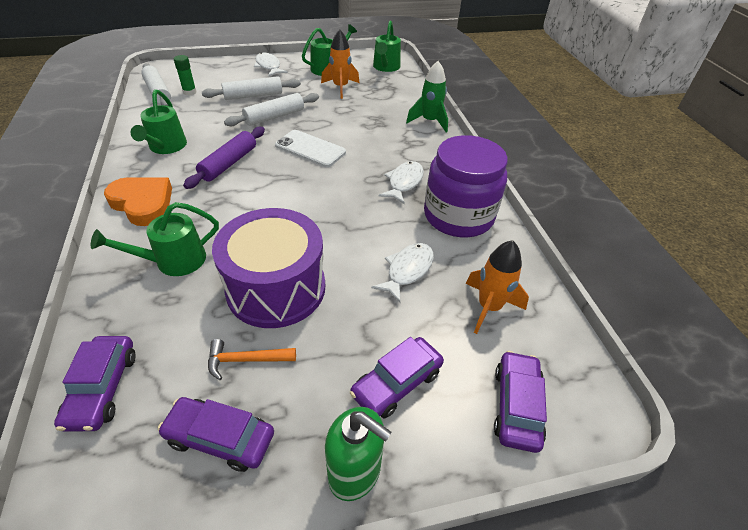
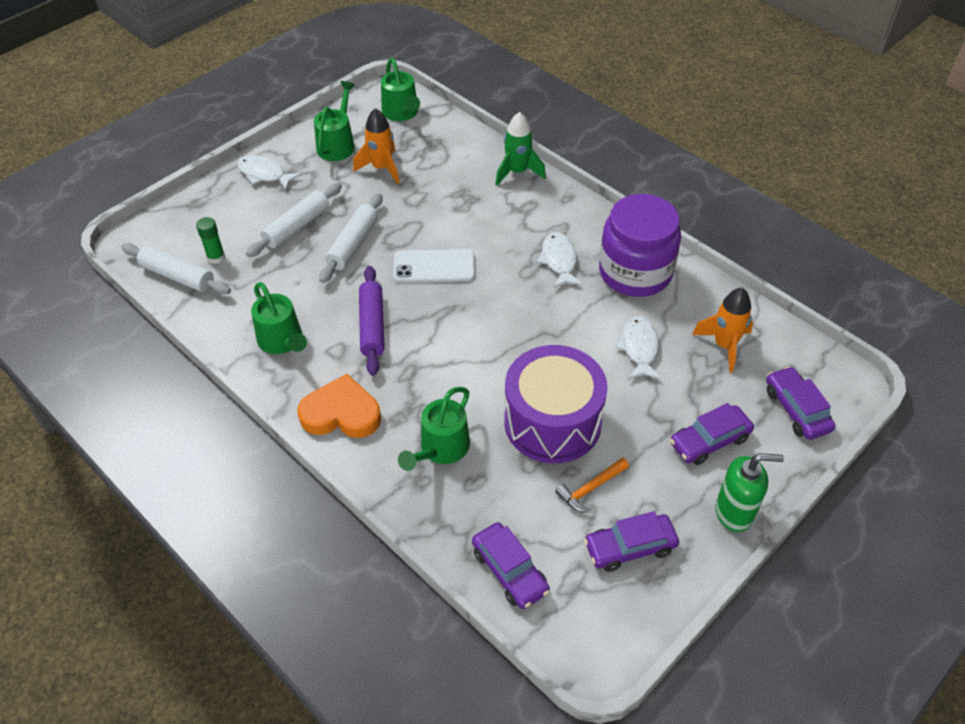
camera: 30 degrees left, 5 degrees up
purple car [350,337,444,418] -> purple car turned 45 degrees clockwise [670,403,754,465]

